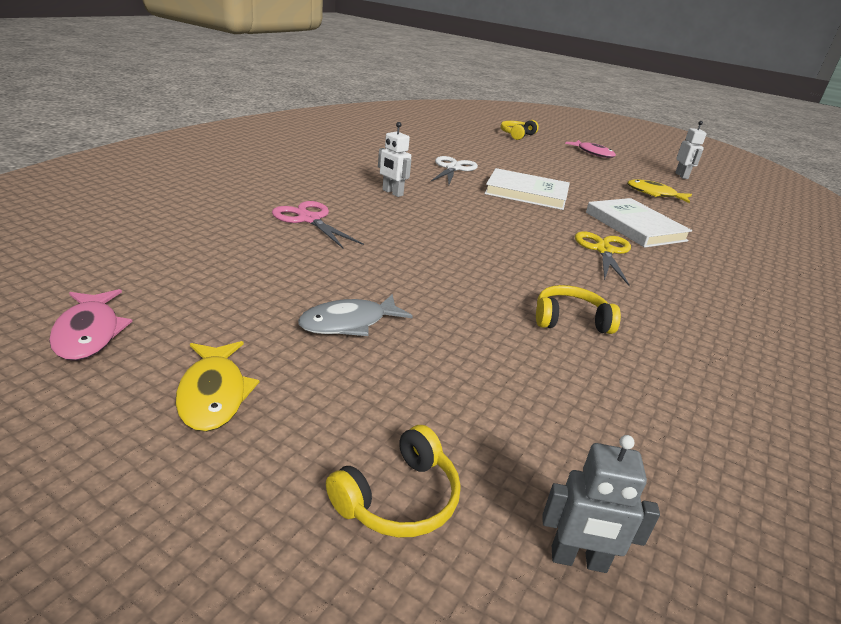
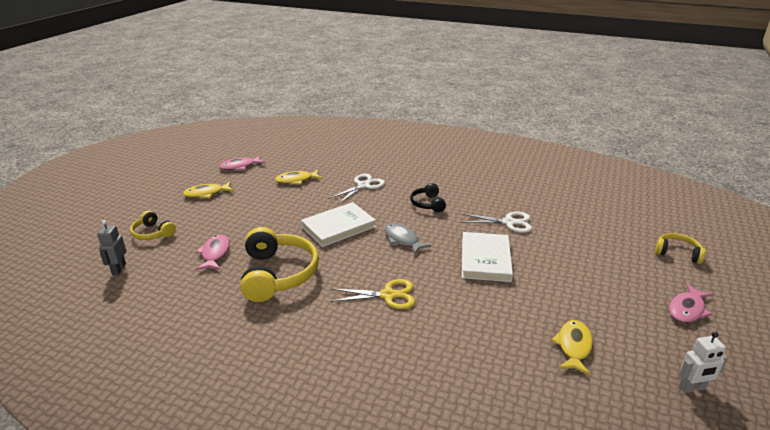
camera: 85 degrees right, 0 degrees up
pink scissors [272,201,364,248] -> white scissors [329,174,385,204]
grey fish [298,294,413,336] -> grey fish moved to [384,223,431,254]
white robot [378,122,411,197] -> black headphones [410,183,446,212]
yellow headphones [536,285,621,334] -> yellow headphones [240,227,319,302], size x1.90
white book [586,198,692,248] -> white book moved to [301,202,376,247]
none -> pink fish [196,234,230,270]
none -> yellow fish [275,170,323,185]

